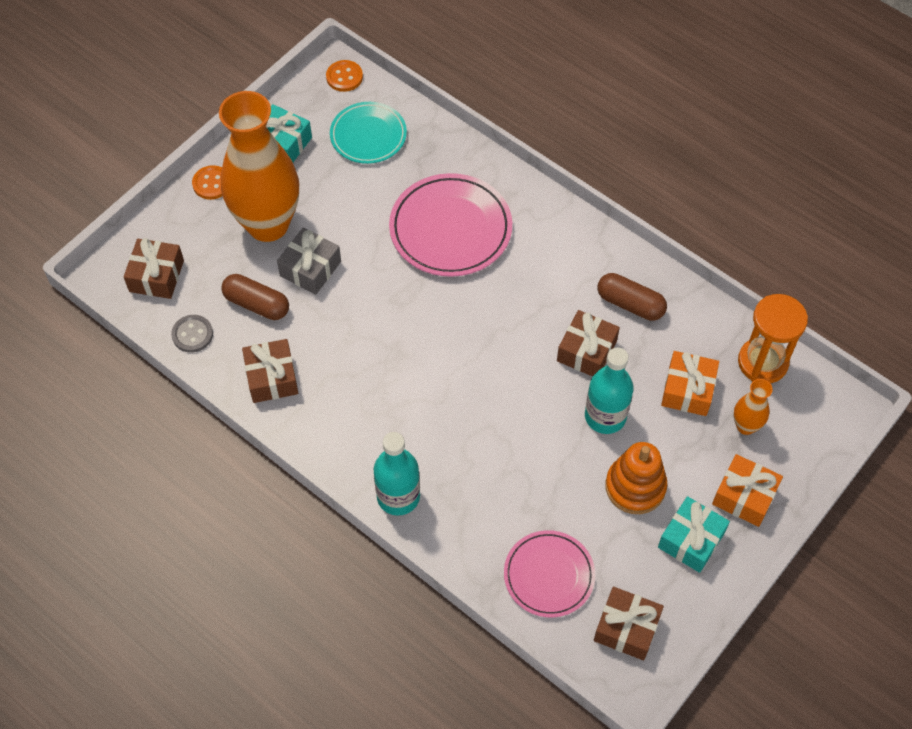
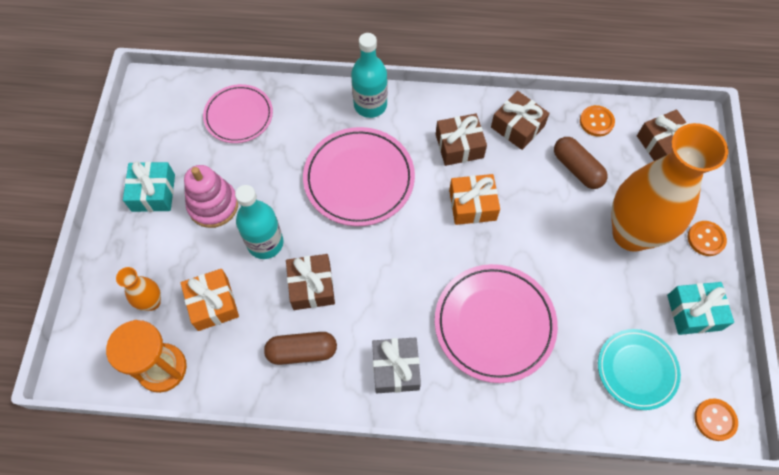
camera: 145 degrees right, 5 degrees up
grey button [171,315,213,353] -> orange button [580,105,615,137]
brown capsule [221,274,289,320] -> brown capsule turned 60 degrees clockwise [554,137,608,189]
grey gift [277,228,341,295] -> grey gift moved to [372,337,421,393]
brown gift [594,587,664,660] -> brown gift moved to [436,114,487,166]
orange stacking toy [606,442,667,514] -> pink stacking toy [184,165,238,228]
orange gift [712,454,783,527] -> orange gift moved to [449,174,500,225]
none -> pink plate [303,127,415,226]

